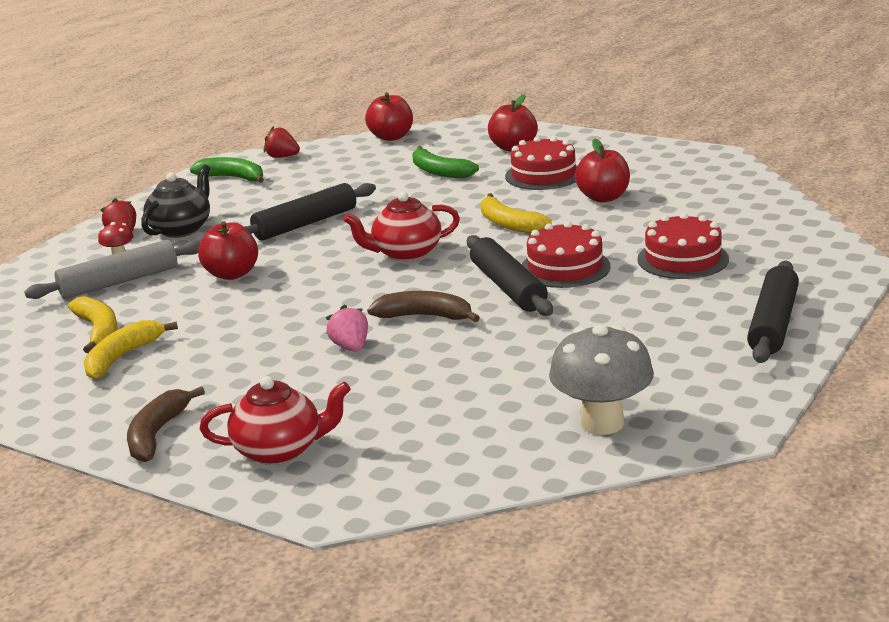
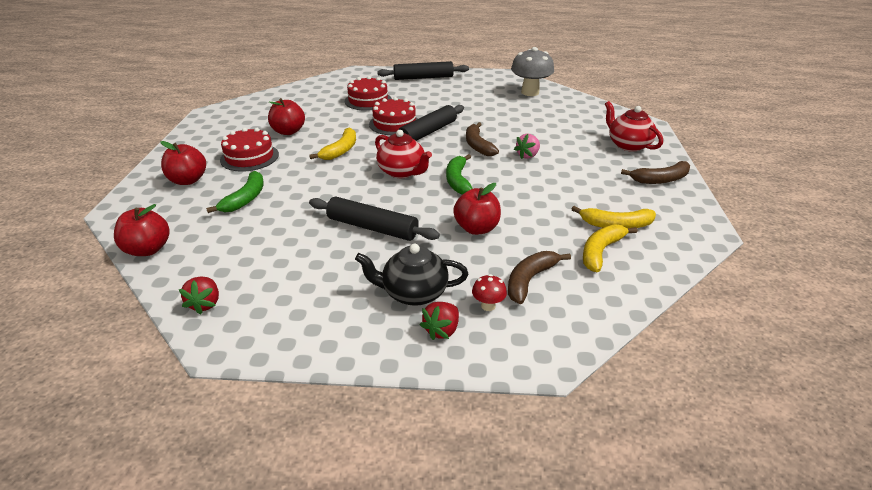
camera: 120 degrees left, 10 degrees up
grey rolling pin [24,240,201,299] -> brown banana [508,251,571,304]
green banana [190,157,264,183] -> green banana moved to [446,154,473,195]

